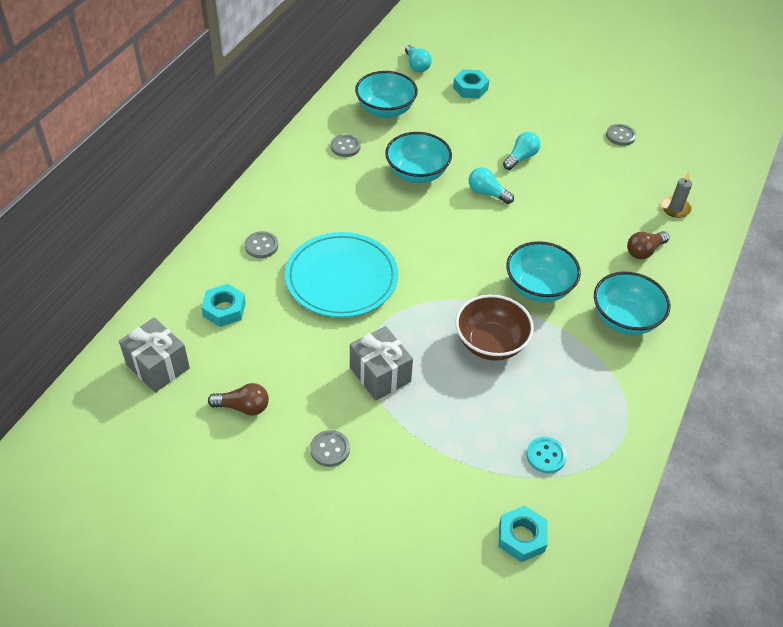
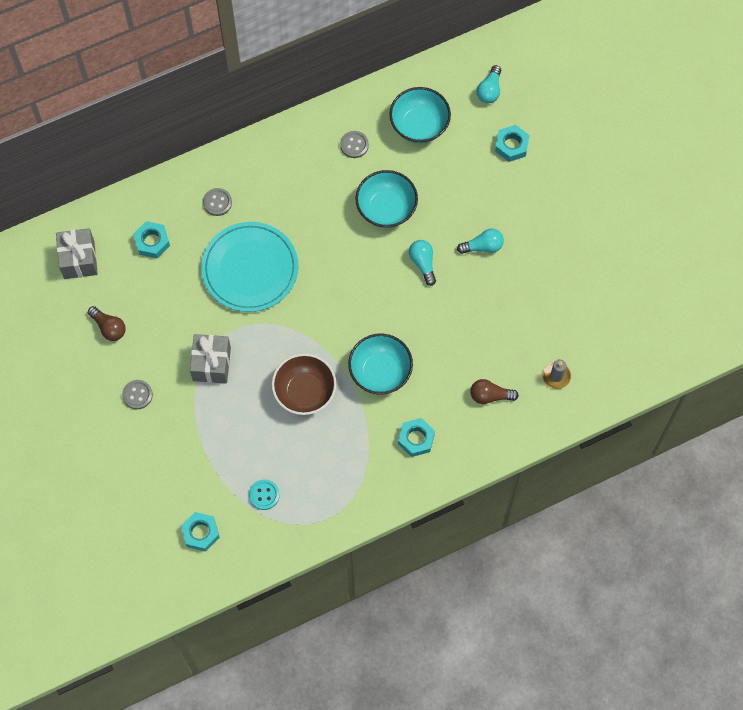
camera: 40 degrees right, 20 degrees up
turquoise bowl [594,272,670,335] -> turquoise nut [398,418,435,457]
grey button [606,124,636,146] -> none

